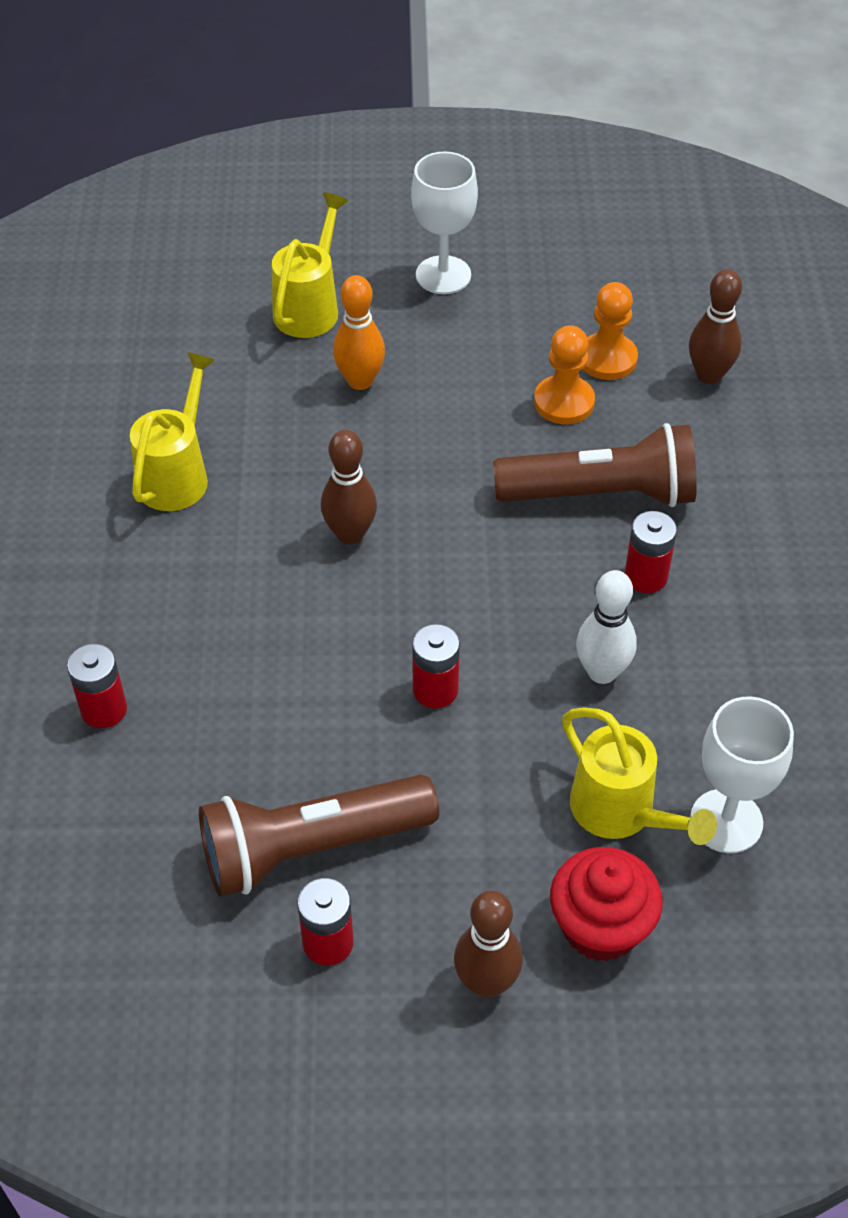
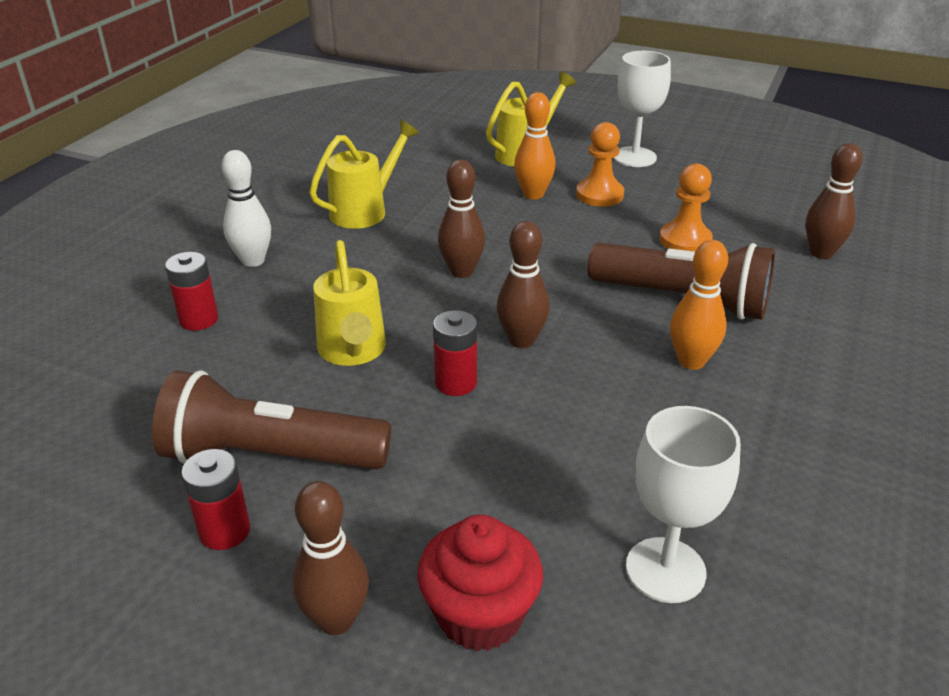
camera: 25 degrees right, 15 degrees down
yellow watering can [562,707,717,845] -> yellow watering can moved to [313,240,386,366]
white bowling pin [576,570,637,684] -> white bowling pin moved to [222,150,271,267]
orange pawn [583,282,638,380] -> orange pawn moved to [576,122,624,207]
red battery [625,511,677,593] -> orange bowling pin [670,240,728,370]
none -> brown bowling pin [497,221,550,348]

